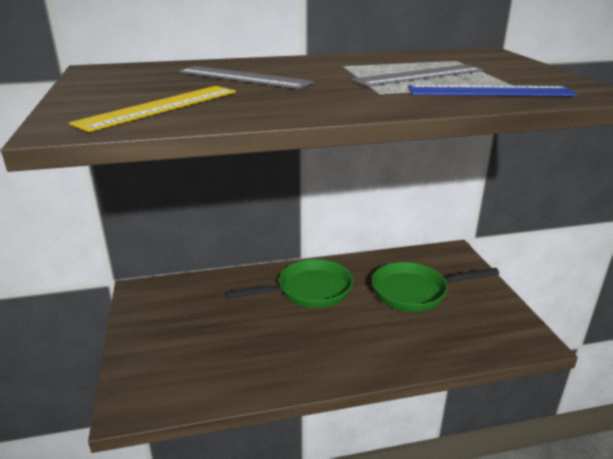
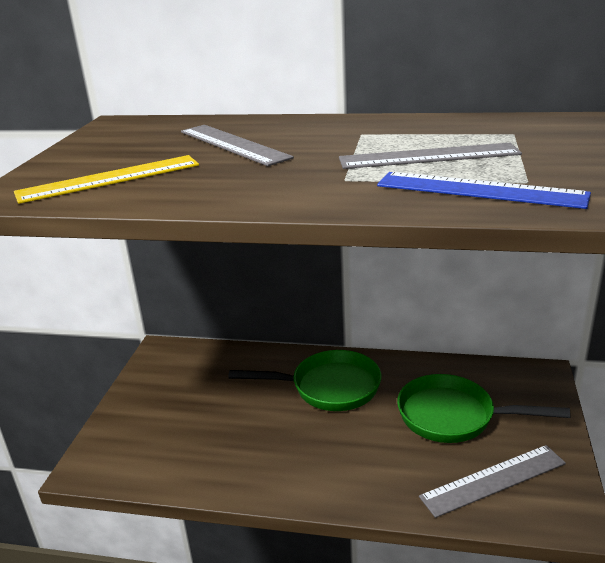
camera: 25 degrees right, 0 degrees up
none -> grey ruler [419,445,566,518]

